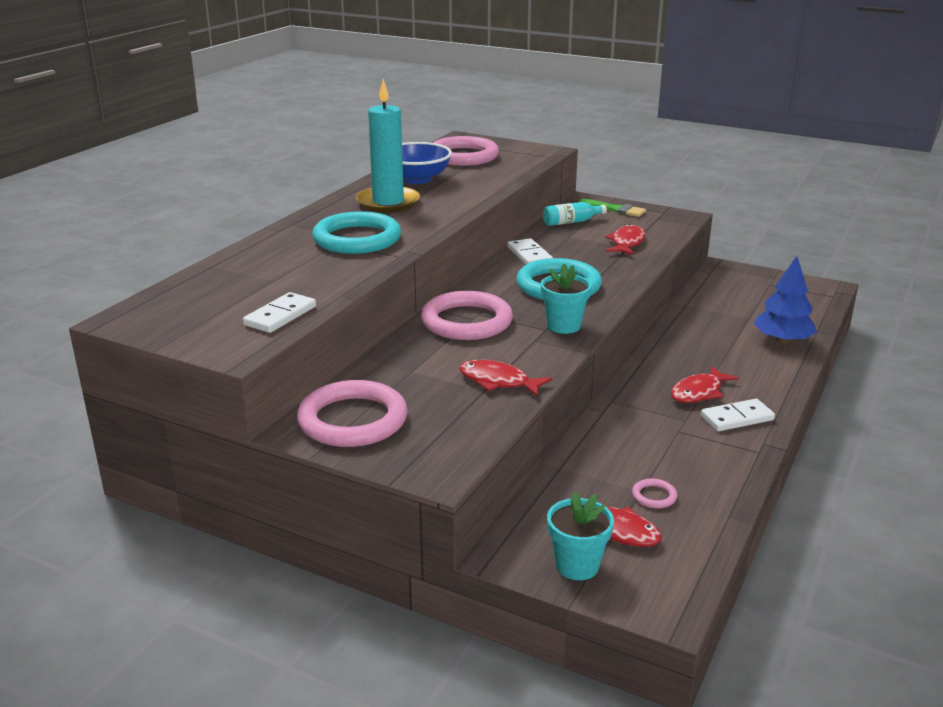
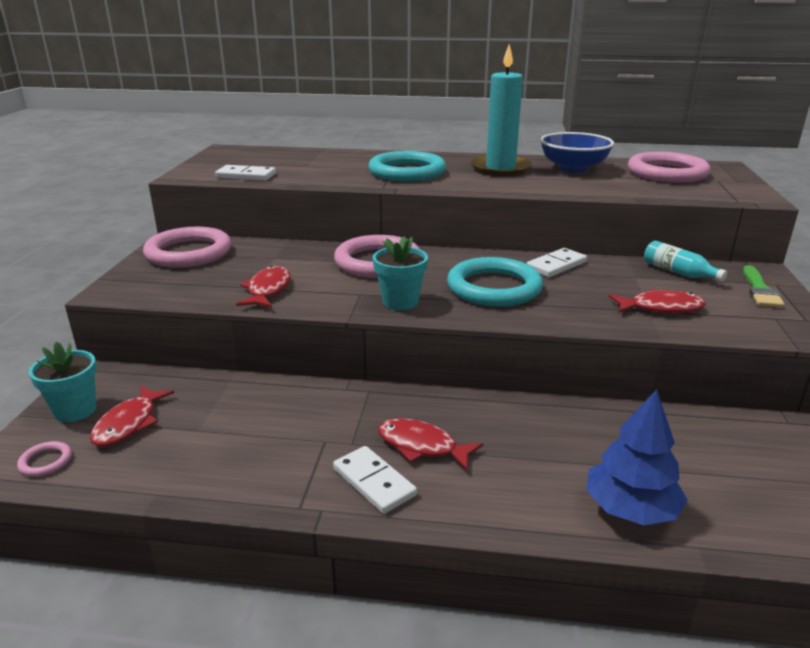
camera: 70 degrees right, 0 degrees up
pink ring [632,478,677,508] -> pink ring moved to [17,441,72,477]

